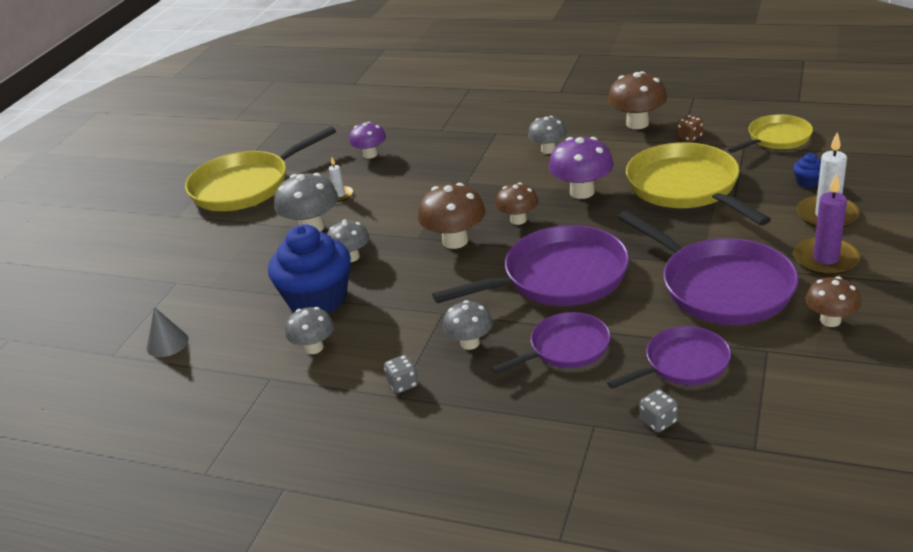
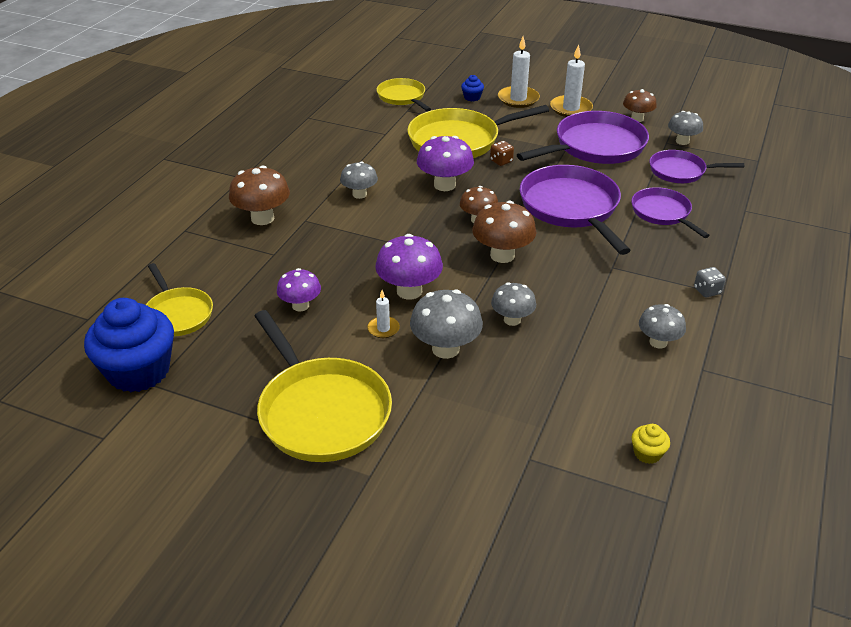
camera: 90 degrees left, 5 degrees up
grey cone [147,307,188,357] -> yellow cupcake [632,424,670,464]
blue cupcake [268,224,351,313] -> blue cupcake moved to [84,298,174,392]
grey mushroom [443,300,493,350] -> grey mushroom moved to [668,111,703,145]
purple pan [607,326,731,389] -> purple pan turned 60 degrees counterclockwise [650,150,745,183]
brown mushroom [608,71,667,129] -> brown mushroom moved to [229,165,290,225]
grey dice [640,389,678,432] -> none
brown dice [677,115,703,142] -> brown dice moved to [490,141,514,166]
purple candle [793,173,861,276] -> white candle [550,44,593,117]
none -> yellow pan [146,263,213,336]
none -> purple mushroom [375,234,443,300]

